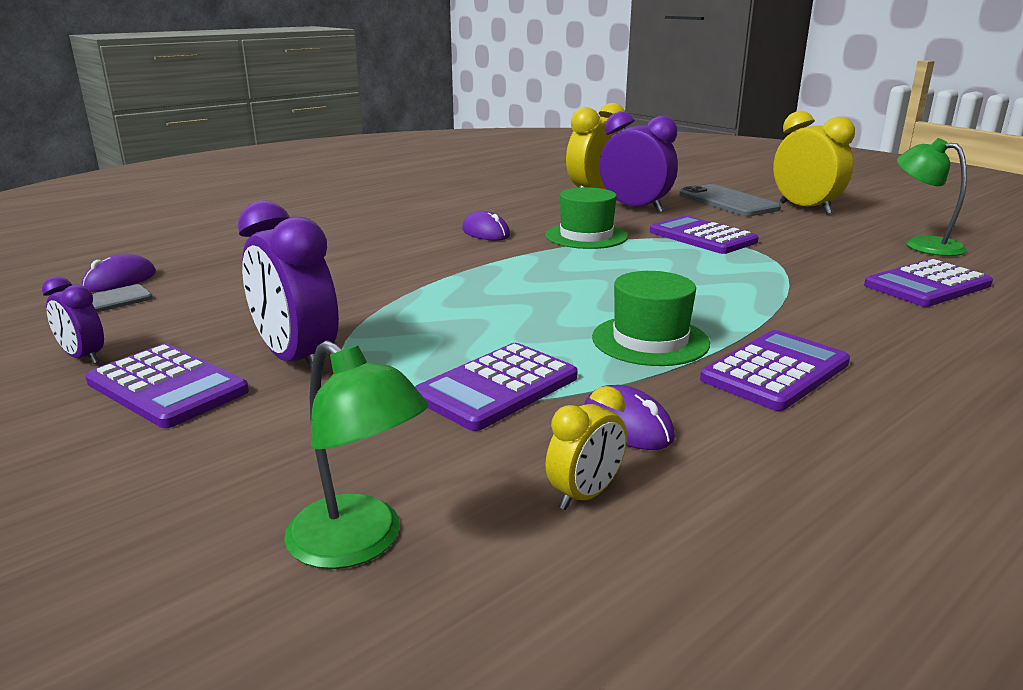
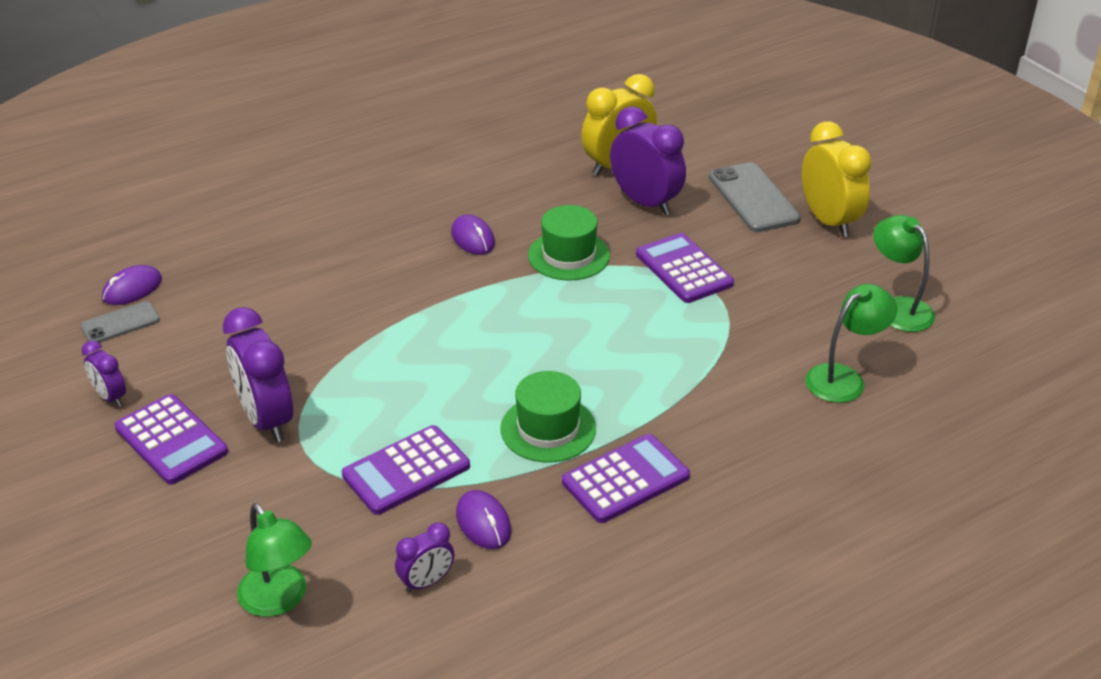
camera: 10 degrees right, 15 degrees up
yellow clock [545,386,627,510] -> purple clock [395,522,454,593]
purple calculator [864,259,993,307] -> green lamp [805,284,897,403]

